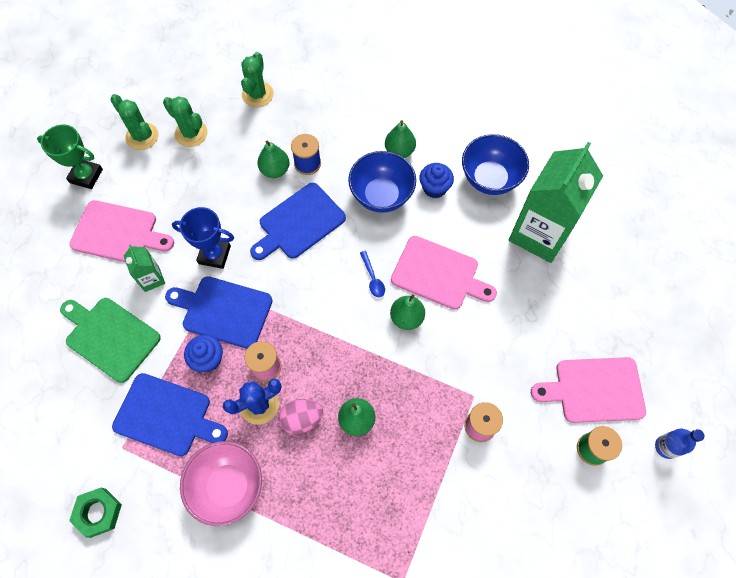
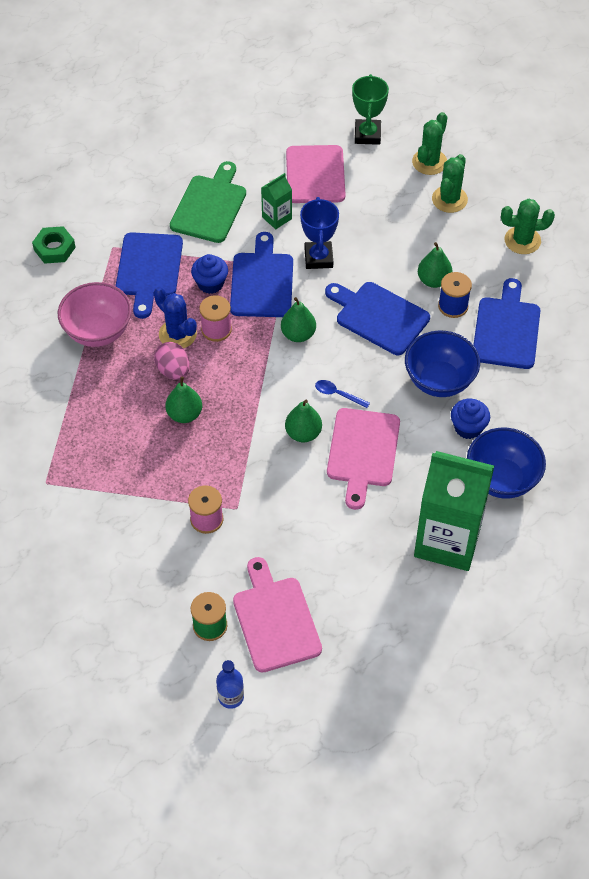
camera: 75 degrees right, 10 degrees down
blue spoon [360,251,385,297] -> blue spoon turned 60 degrees clockwise [315,380,370,408]
green pear [385,120,416,158] -> green pear moved to [281,297,316,342]
none -> blue cutting board [473,278,540,369]

